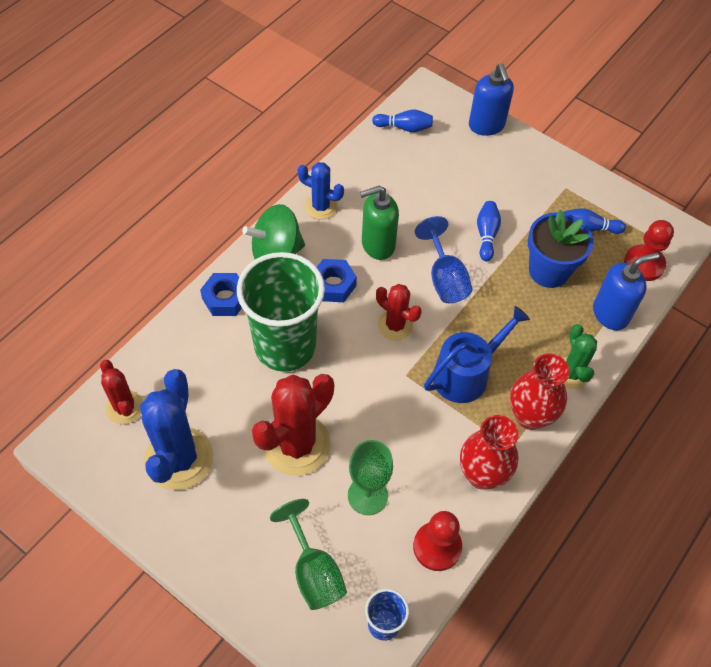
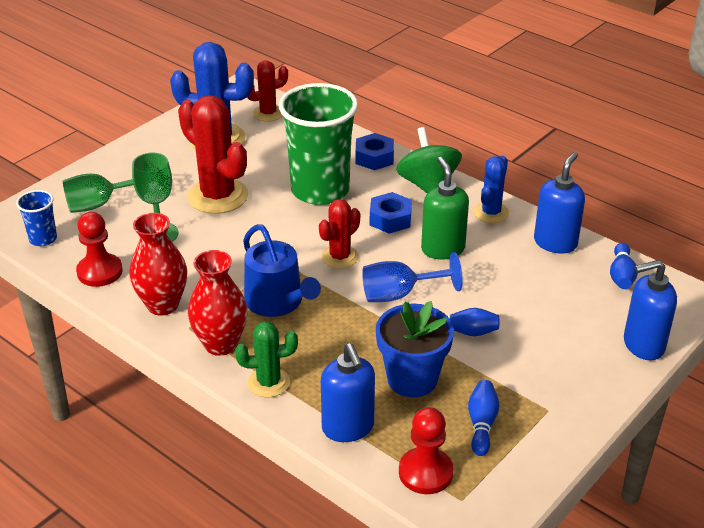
camera: 95 degrees right, 20 degrees down
none -> blue soap dispenser [534,152,585,254]

